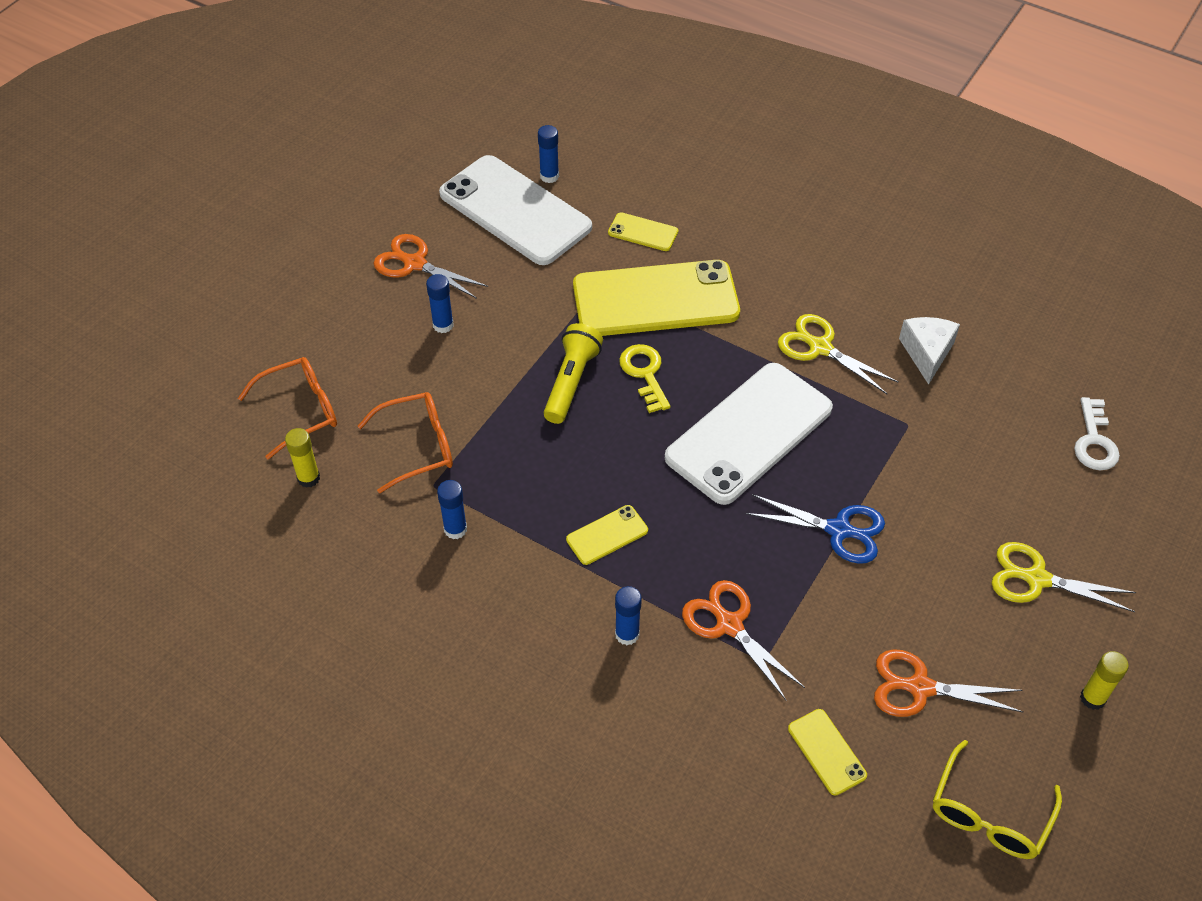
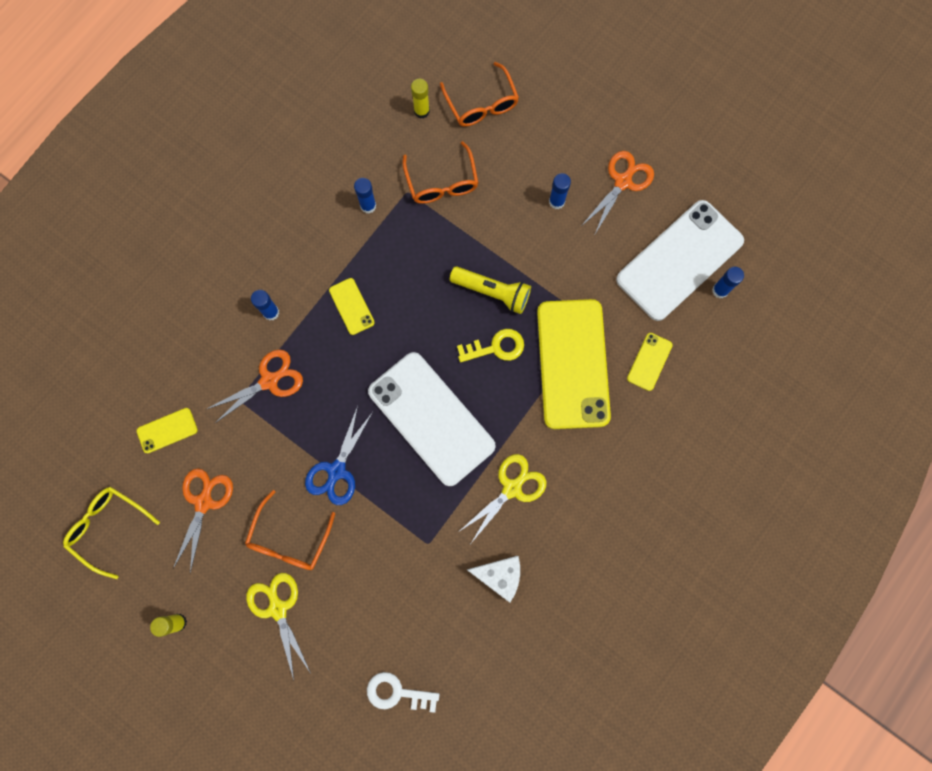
camera: 95 degrees right, 25 degrees up
yellow scissors [992,542,1136,612] -> yellow scissors turned 45 degrees counterclockwise [246,573,311,680]
none -> orange glasses [245,490,335,570]

